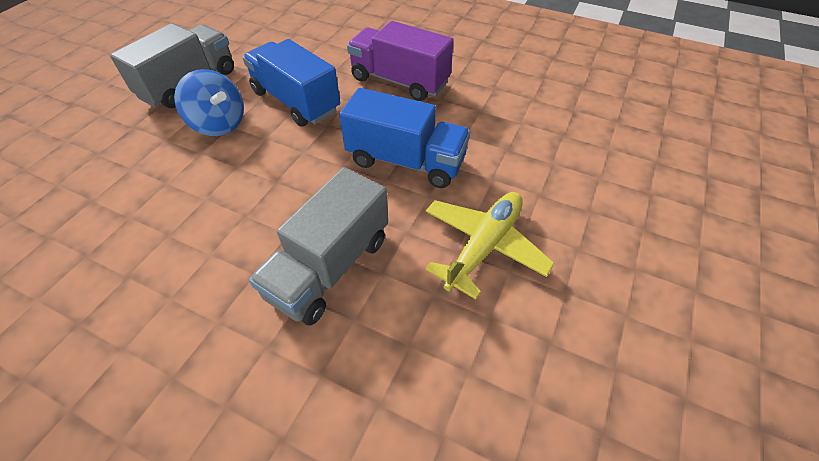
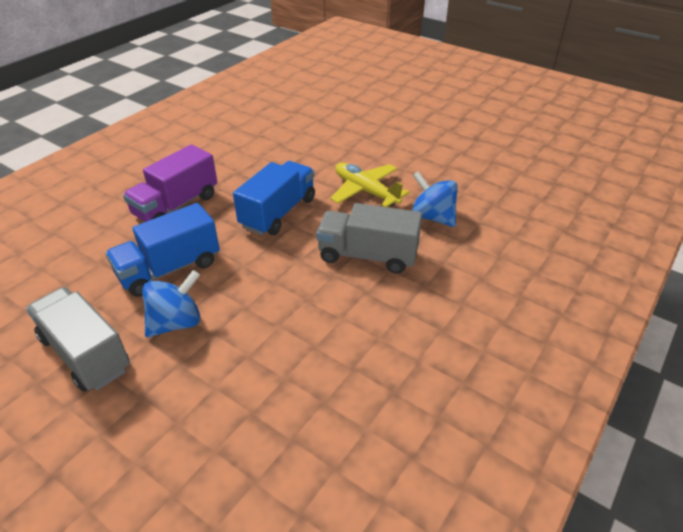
camera: 80 degrees left, 10 degrees down
grey truck [249,167,388,325] -> grey truck turned 150 degrees clockwise [316,203,422,274]
none -> blue spinning top [412,171,458,227]

